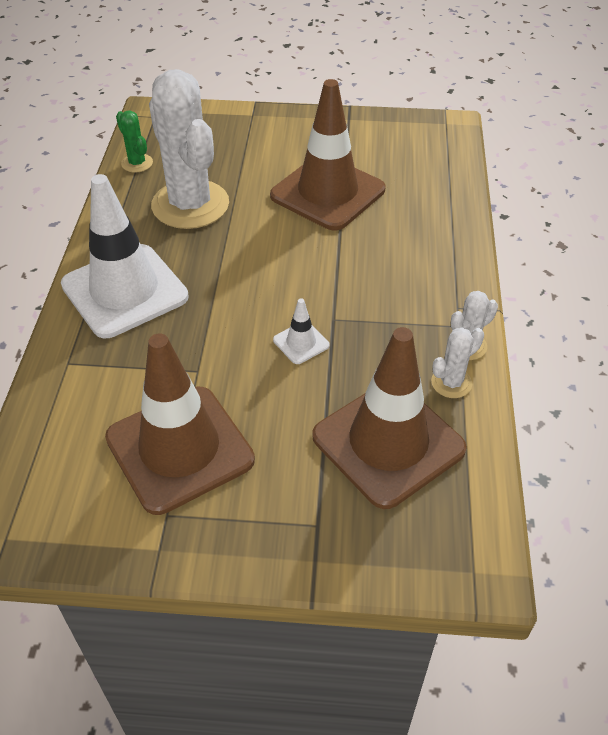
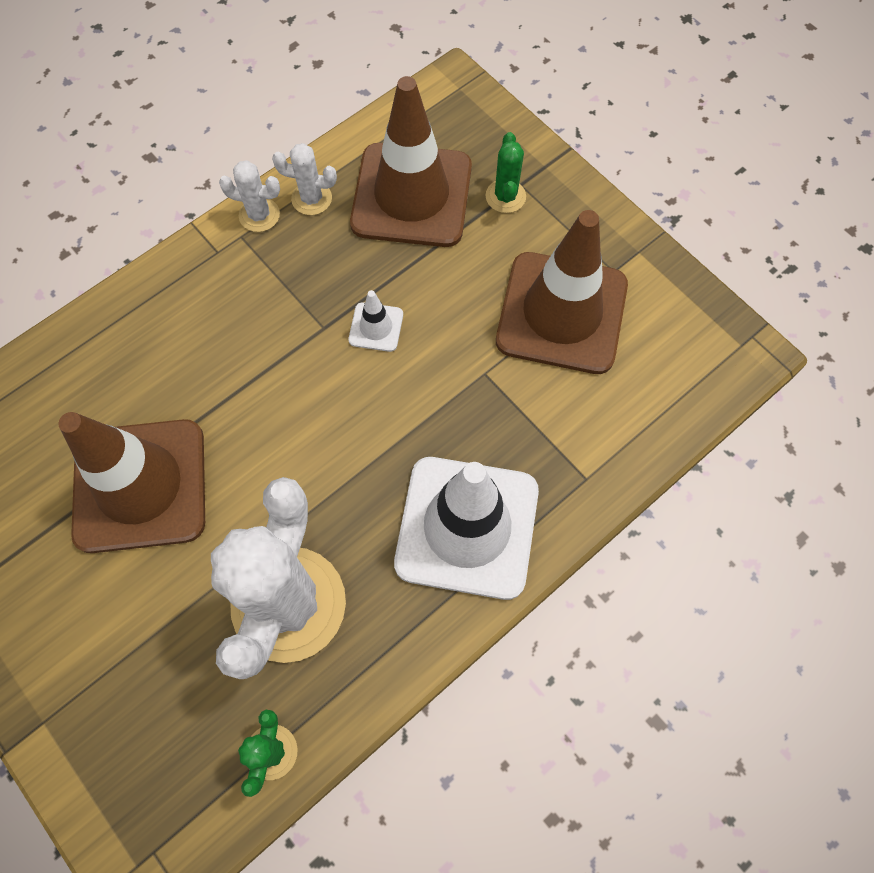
camera: 135 degrees left, 20 degrees up
none -> green cactus [486,132,526,213]

